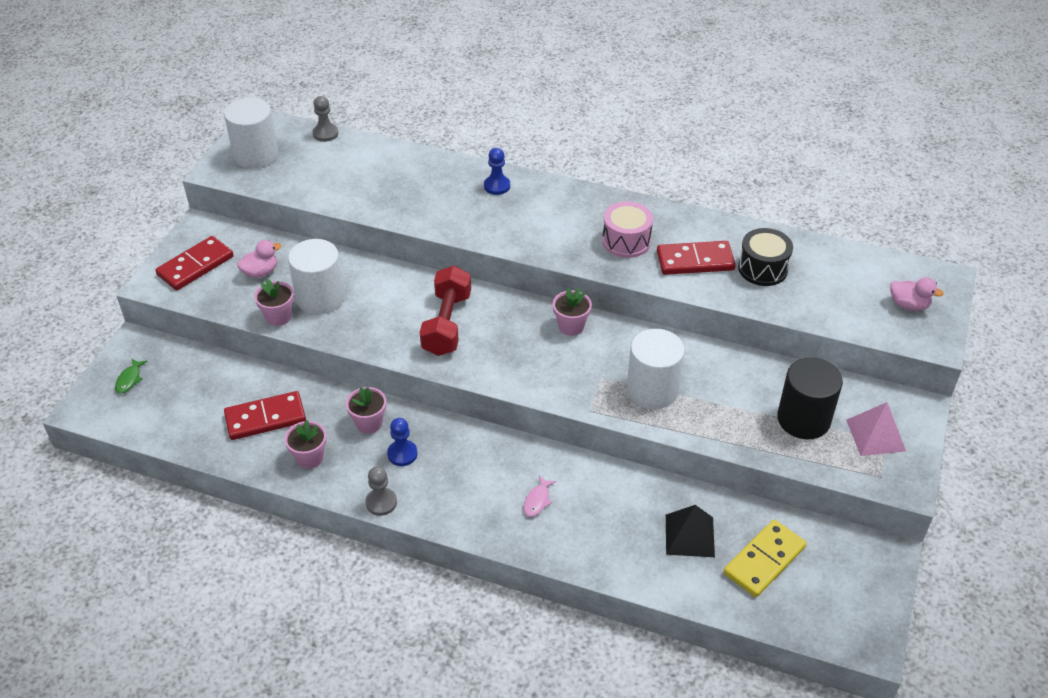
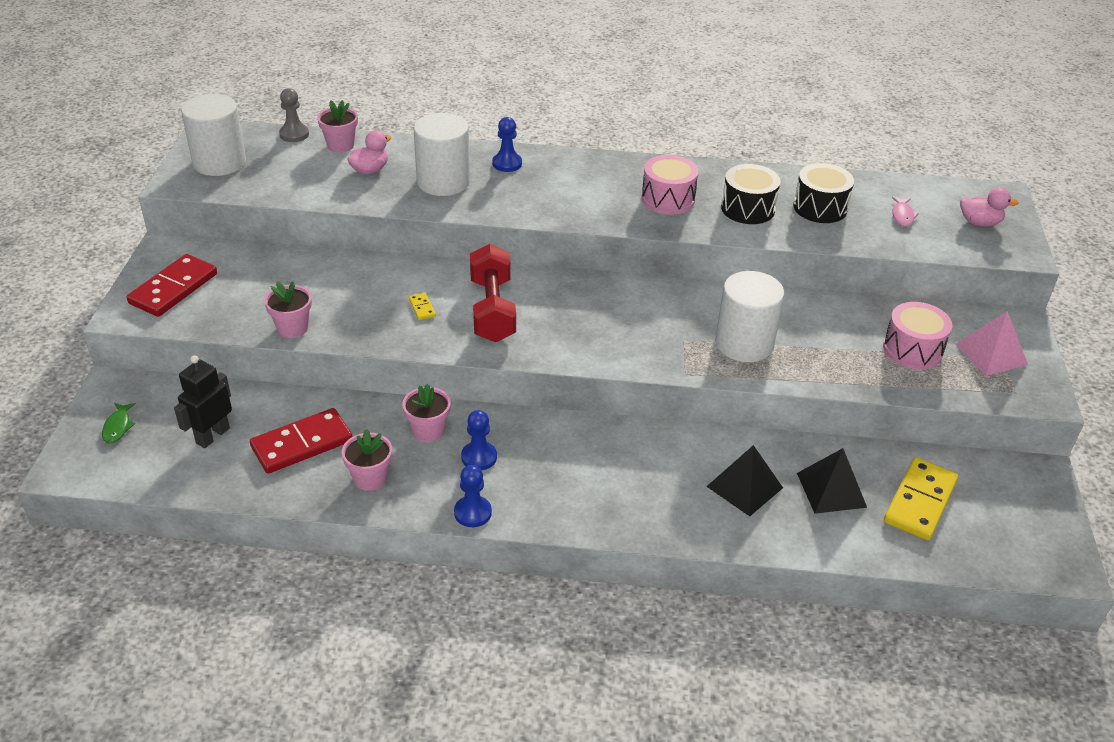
camera: 15 degrees left, 5 degrees down
pink duck [237,240,281,278] -> pink duck moved to [347,130,392,175]
white cylinder [288,239,345,314] -> white cylinder moved to [413,113,470,196]
grey pawn [365,466,397,516] -> blue pawn [454,465,492,527]
pink fish [524,476,556,517] -> pink fish moved to [892,196,919,226]
pink flower pot [553,288,592,336] -> pink flower pot moved to [317,100,358,153]
red domino [657,241,736,275] -> black drum [721,164,781,224]
black cylinder [777,357,843,439] -> pink drum [883,302,952,369]
none -> black robot [174,355,232,448]
none -> yellow domino [409,293,436,320]
none -> black pyramid [706,445,783,516]

